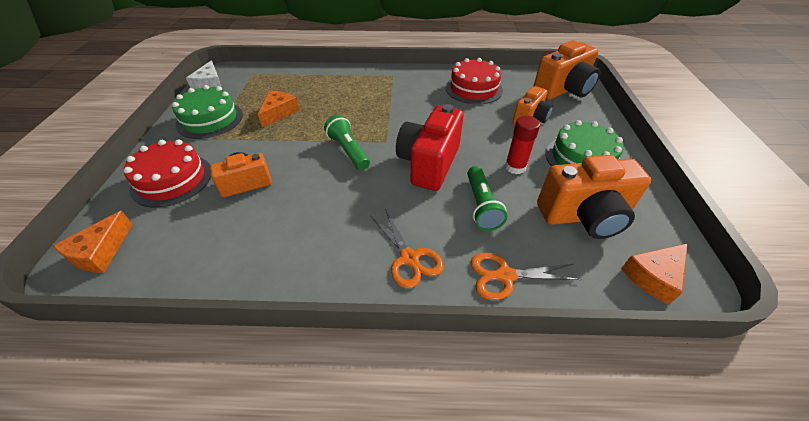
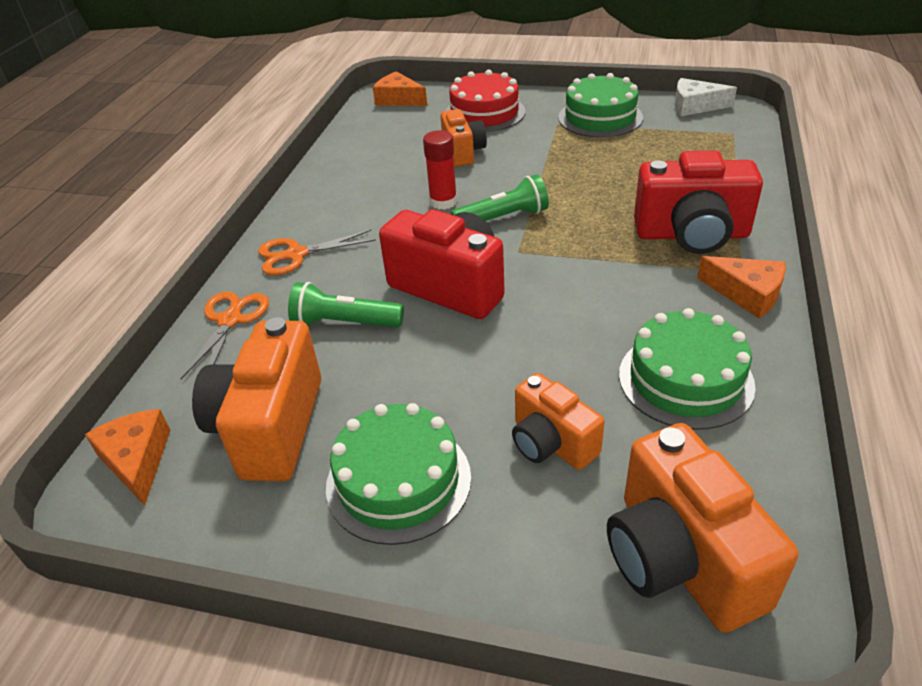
camera: 105 degrees right, 5 degrees down
orange cheese [258,91,299,128] -> orange cheese moved to [697,256,786,318]
red cake [446,58,503,104] -> green cake [619,308,755,430]
red glue stick [505,116,540,174] -> red glue stick moved to [423,130,457,210]
none -> red camera [634,150,763,254]

